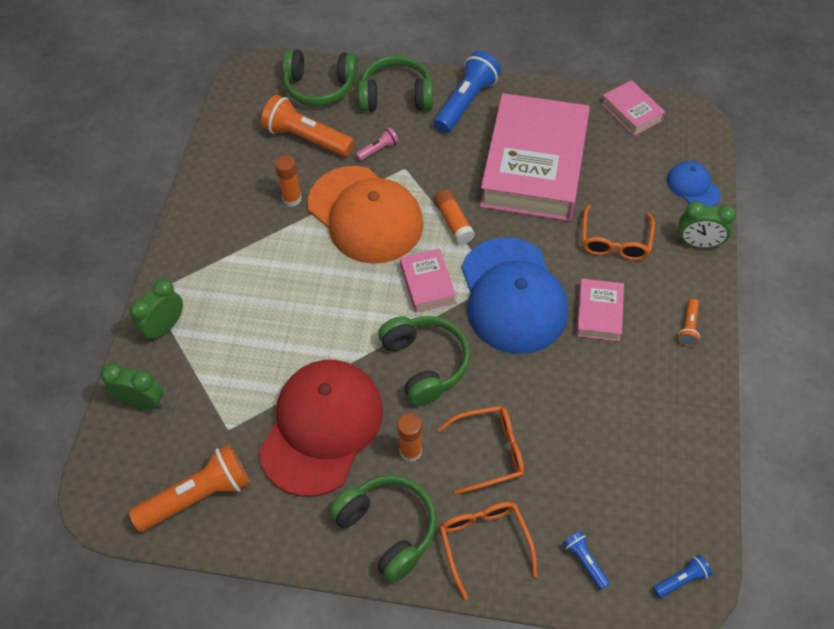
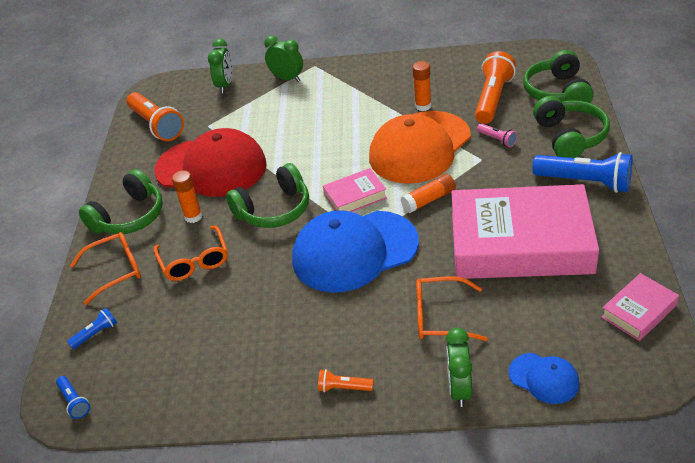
camera: 85 degrees right, 15 degrees down
pink book [576,279,624,341] -> none
blue cap [667,161,721,206] -> blue cap turned 75 degrees clockwise [509,353,579,404]

